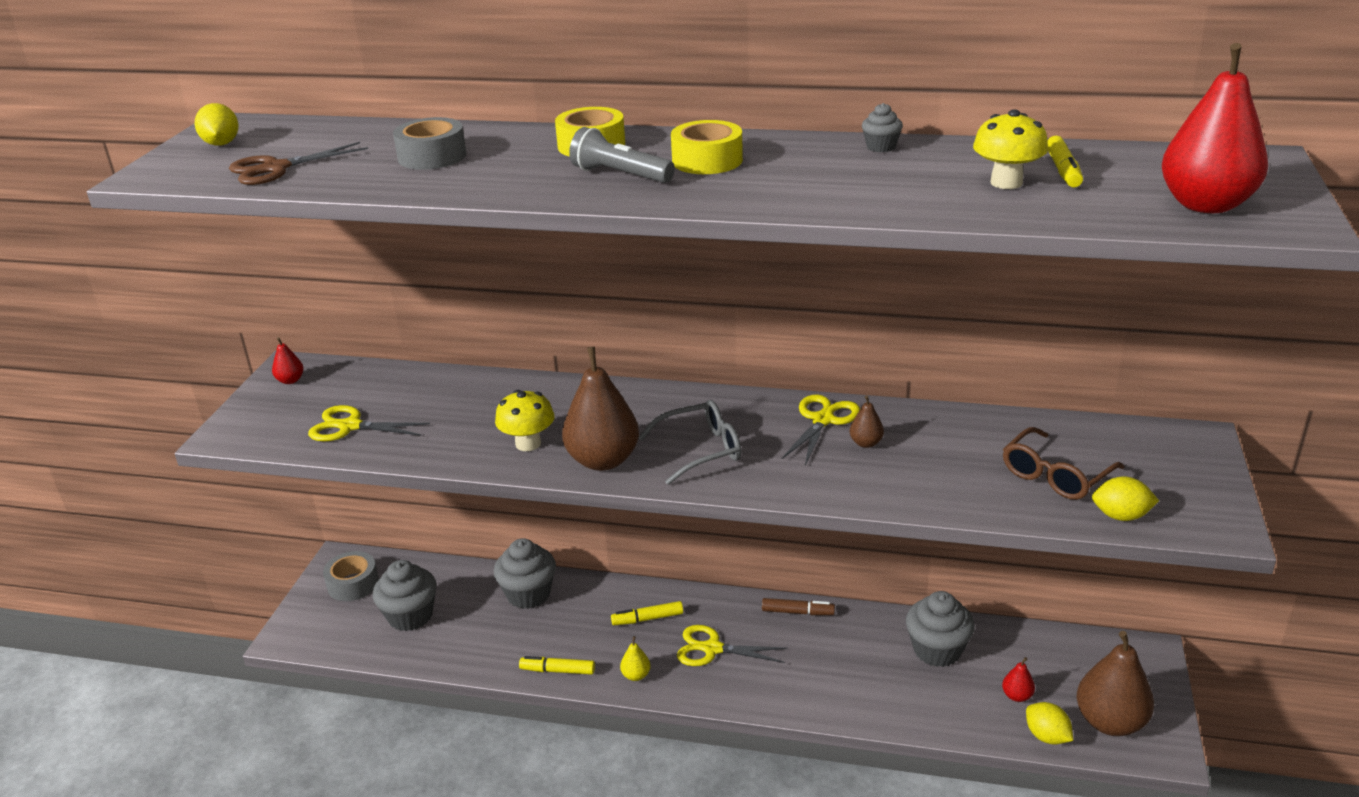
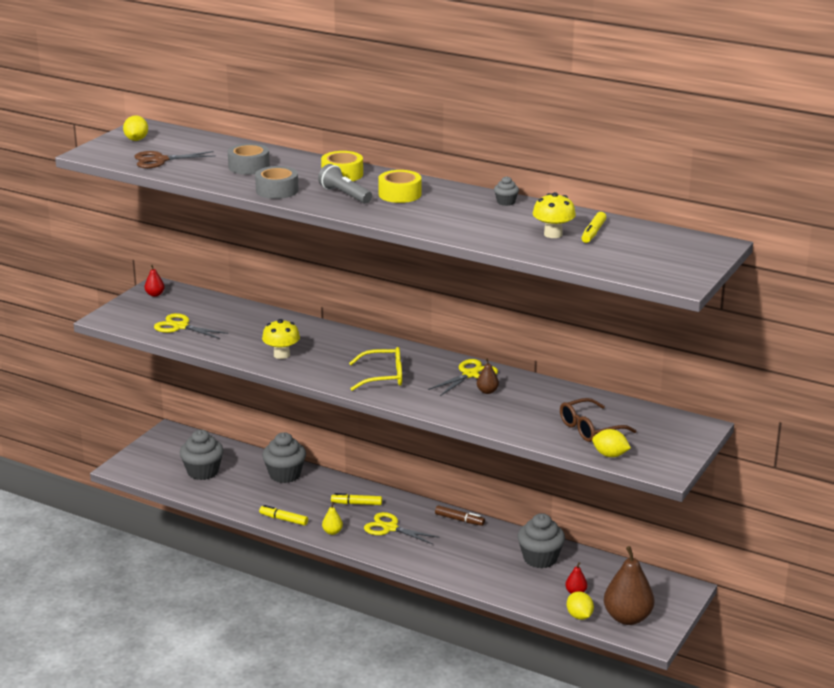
camera: 15 degrees right, 5 degrees down
grey tape [323,551,379,601] -> grey tape moved to [255,166,299,199]
brown pear [562,347,639,471] -> none
grey glasses [639,400,741,485] -> yellow glasses [349,347,402,391]
red pear [1162,43,1268,213] -> none

